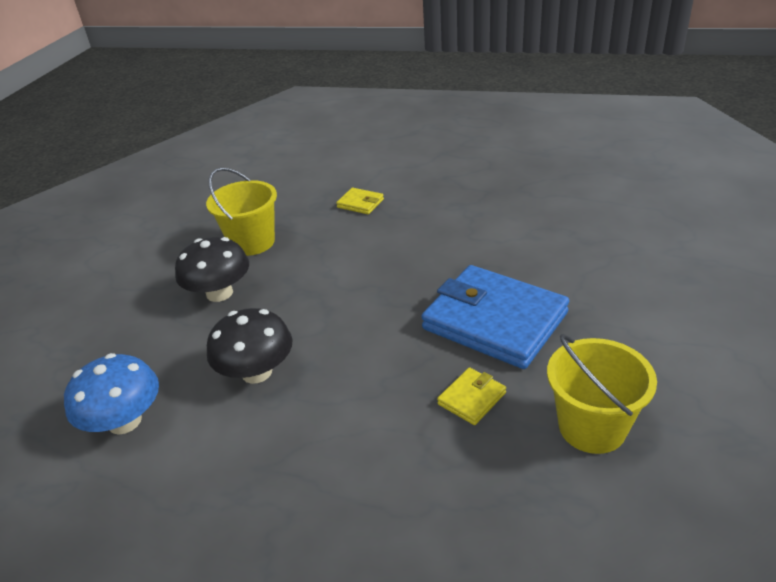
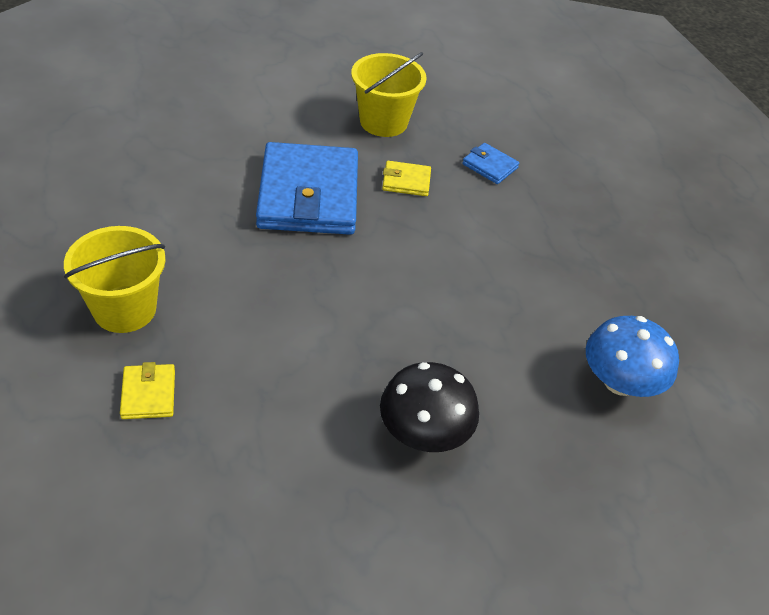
camera: 135 degrees left, 10 degrees up
yellow bucket [206,168,277,256] -> yellow bucket moved to [64,226,166,333]
black mushroom [207,308,293,384] -> none
none -> blue wallet [462,143,519,184]

